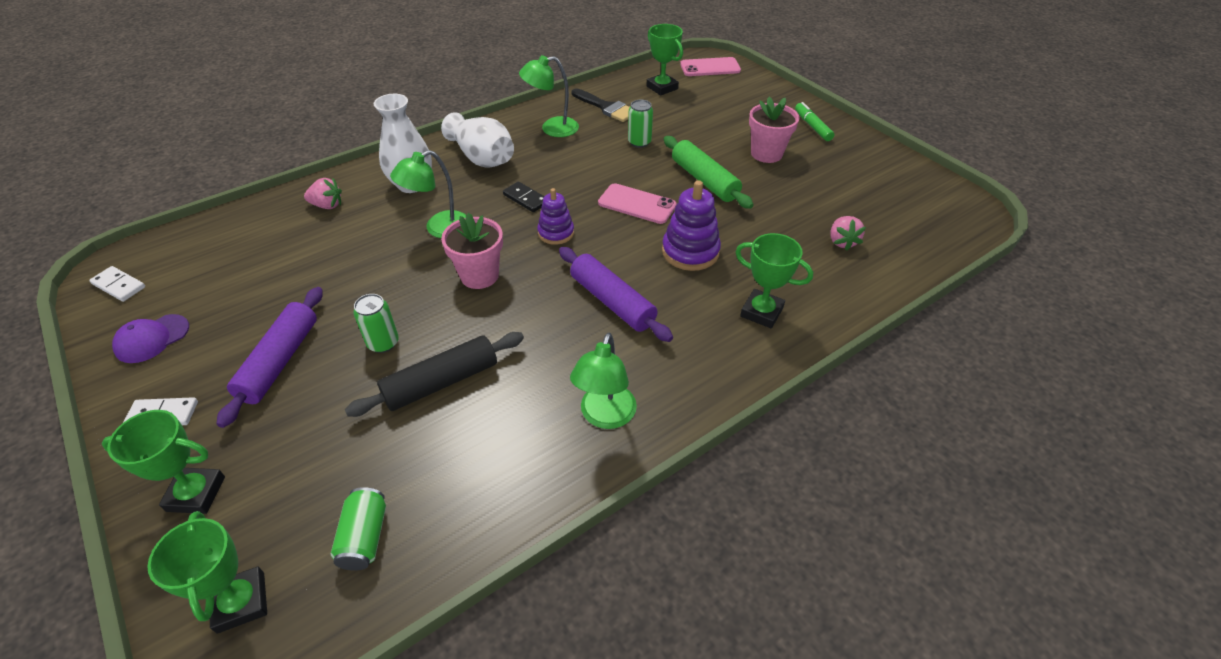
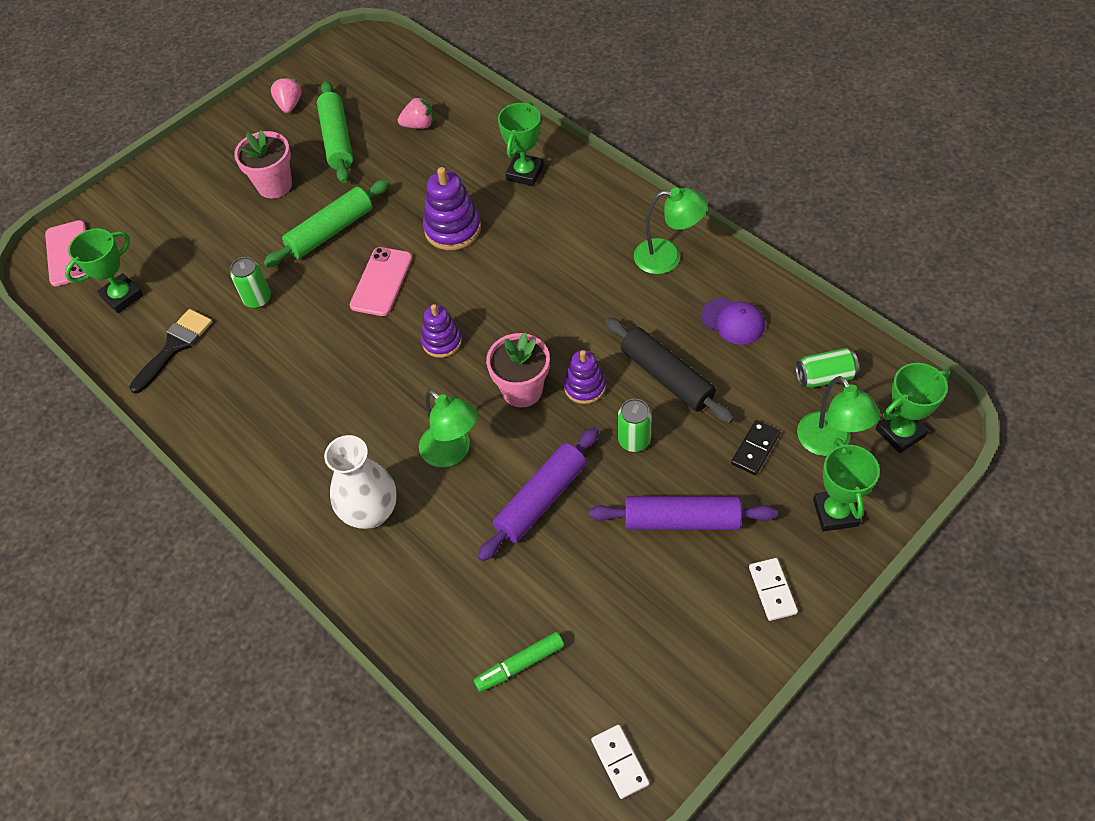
camera: 95 degrees left, 10 degrees up
white domino [89,266,145,302] -> white domino turned 45 degrees counterclockwise [591,725,649,799]
purple cap [112,314,189,363] -> purple cap moved to [701,298,765,345]
pink strawberry [304,178,342,209] -> pink strawberry moved to [271,77,302,113]
white vase [441,112,514,168] -> none
black domino [503,182,544,212] -> black domino moved to [731,420,780,475]
green lamp [519,55,579,137] -> green lamp moved to [797,376,880,456]
purple rolling pin [559,247,673,342] -> purple rolling pin moved to [478,427,599,561]
green marker [795,102,834,141] -> green marker moved to [474,632,564,692]
none -> green rolling pin [317,81,353,183]
none -> purple stacking toy [564,350,606,404]

